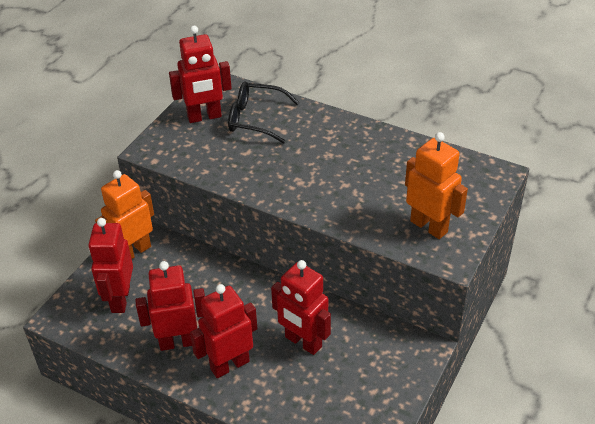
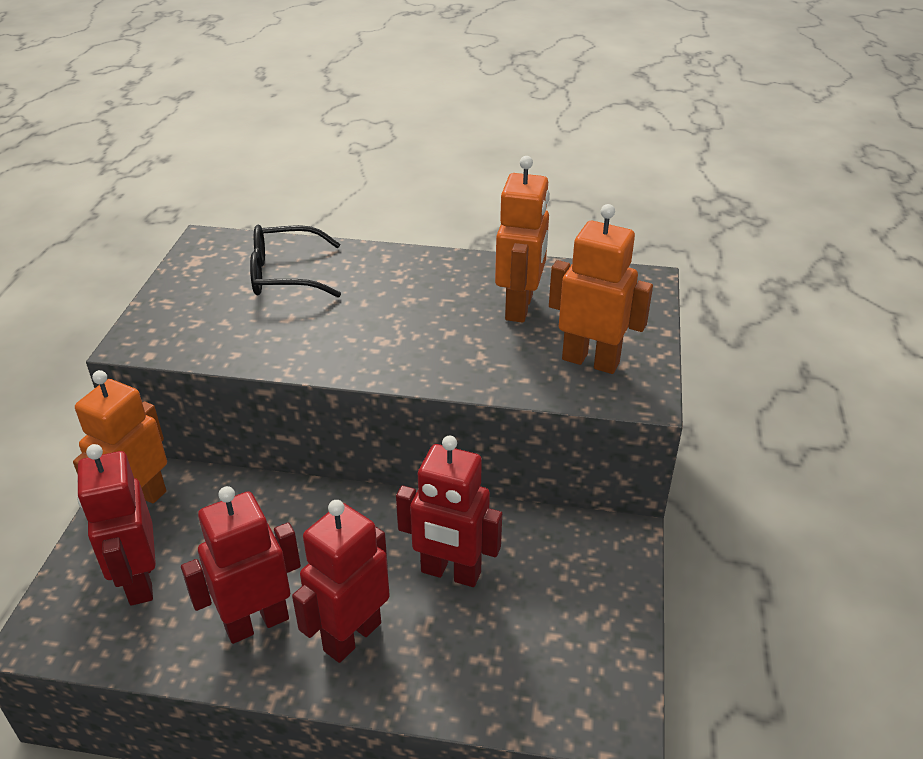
camera: 20 degrees left, 5 degrees down
red robot [169,26,232,123] -> none
none -> orange robot [495,156,550,323]

